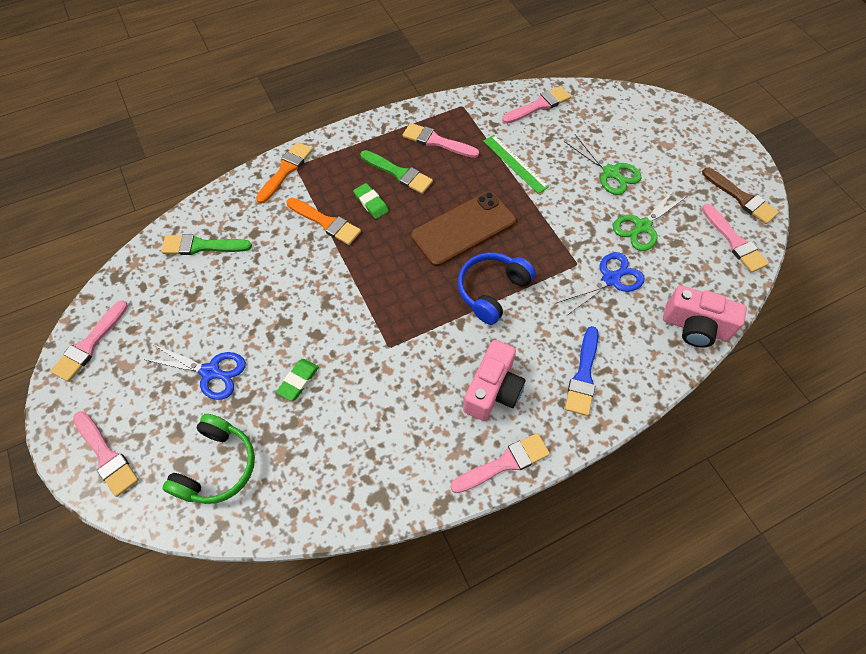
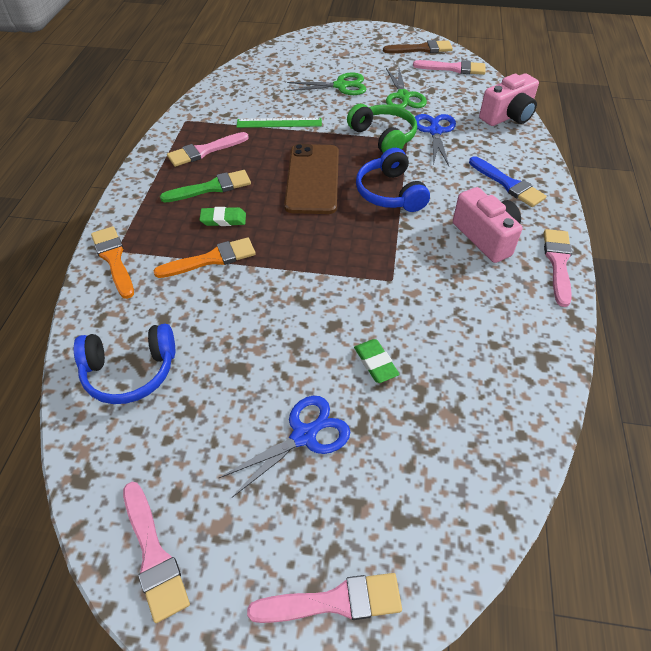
camera: 55 degrees left, 10 degrees down
green brush [161,234,252,255] -> blue headphones [74,324,175,404]
green headphones [162,414,255,504] -> green headphones moved to [347,104,417,153]
pink brush [502,86,571,124] -> none

